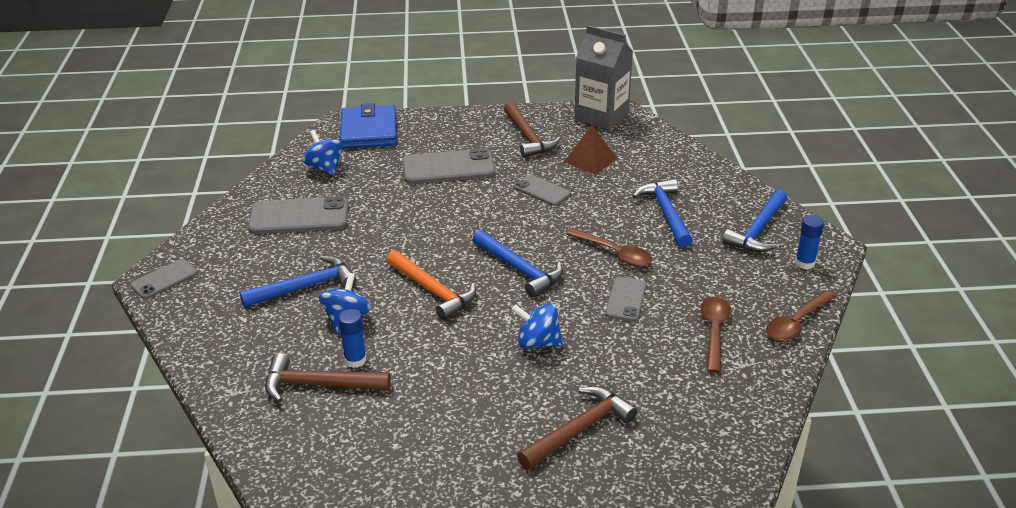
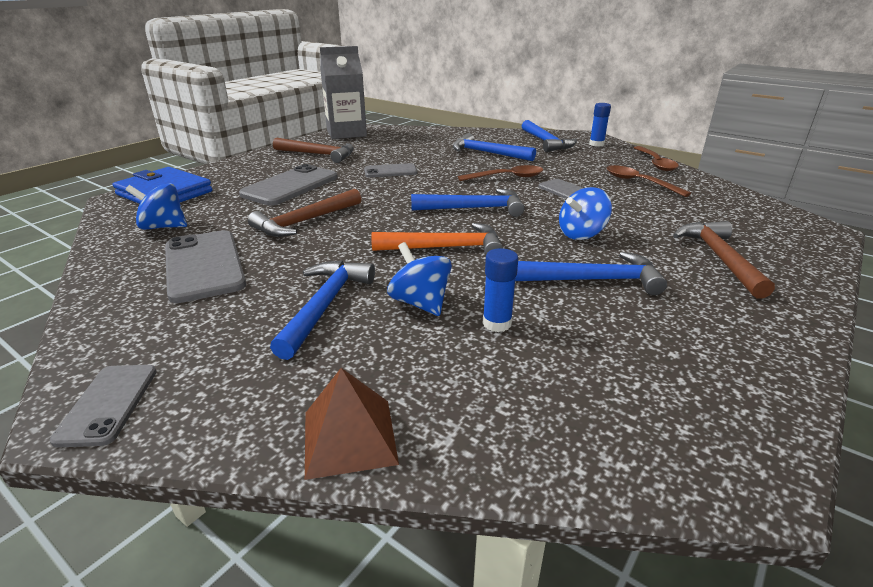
camera: 50 degrees left, 5 degrees down
grey phone [248,196,348,234] -> grey phone turned 60 degrees counterclockwise [165,230,246,303]
brown hammer [265,353,391,402] -> brown hammer moved to [248,189,362,237]
brown pyramid [564,126,617,175] -> brown pyramid moved to [305,368,399,480]
none -> blue hammer [515,252,667,295]

